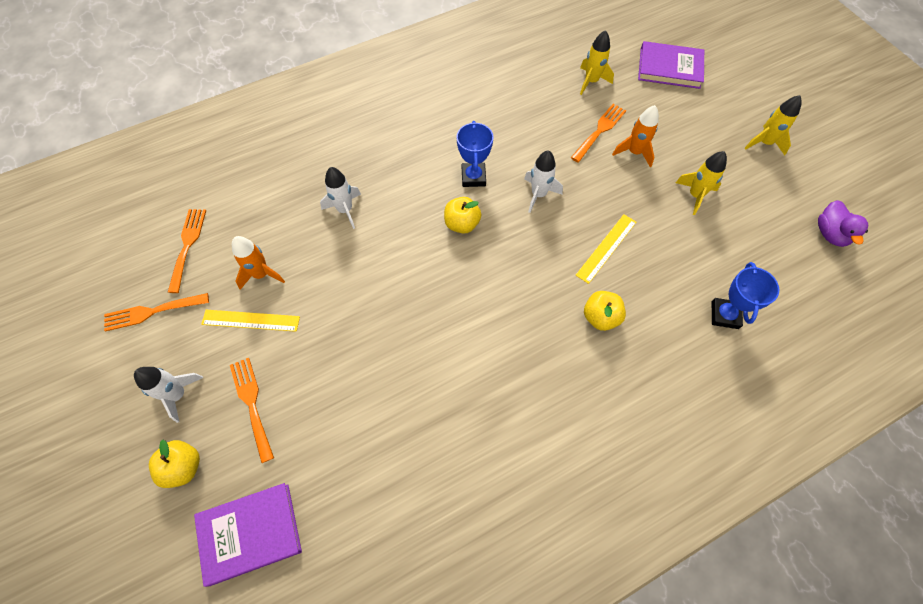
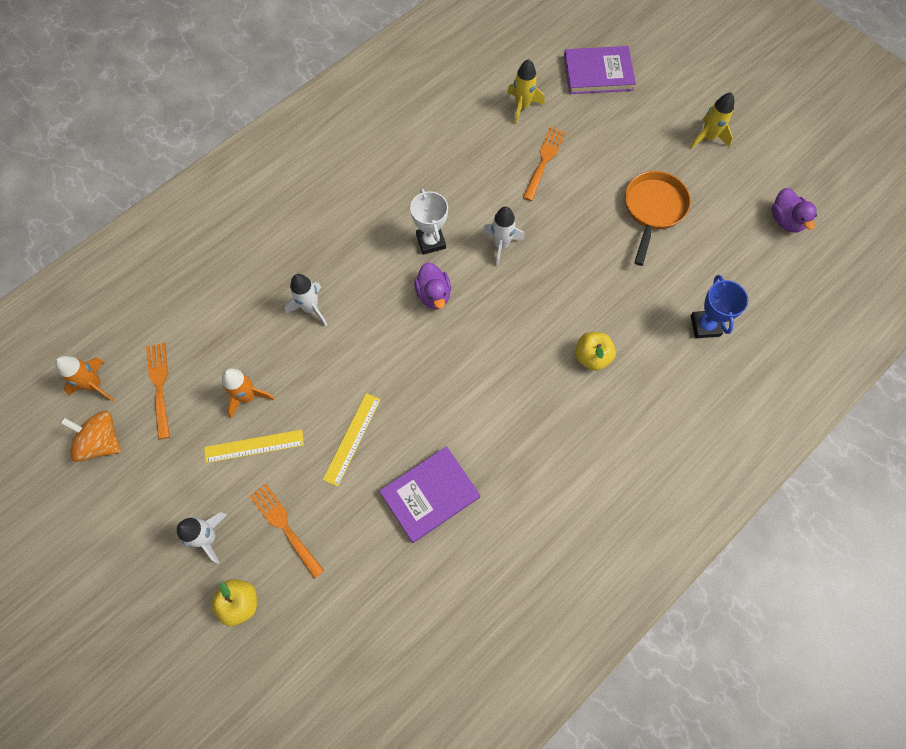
camera: 15 degrees left, 5 degrees up
orange fork [104,293,209,332] -> none
purple book [194,483,302,587] -> purple book moved to [379,446,480,543]
yellow apple [444,197,481,234] -> purple duck [414,262,451,309]
blue trophy [456,121,494,187] -> white trophy [410,189,448,255]
yellow ruler [576,214,636,284] -> yellow ruler moved to [323,393,381,487]
orange rocket [612,105,659,168] -> orange rocket moved to [55,356,114,401]
yellow rocket [675,151,727,215] -> orange pan [625,171,691,266]
none -> orange spinning top [60,411,121,462]

